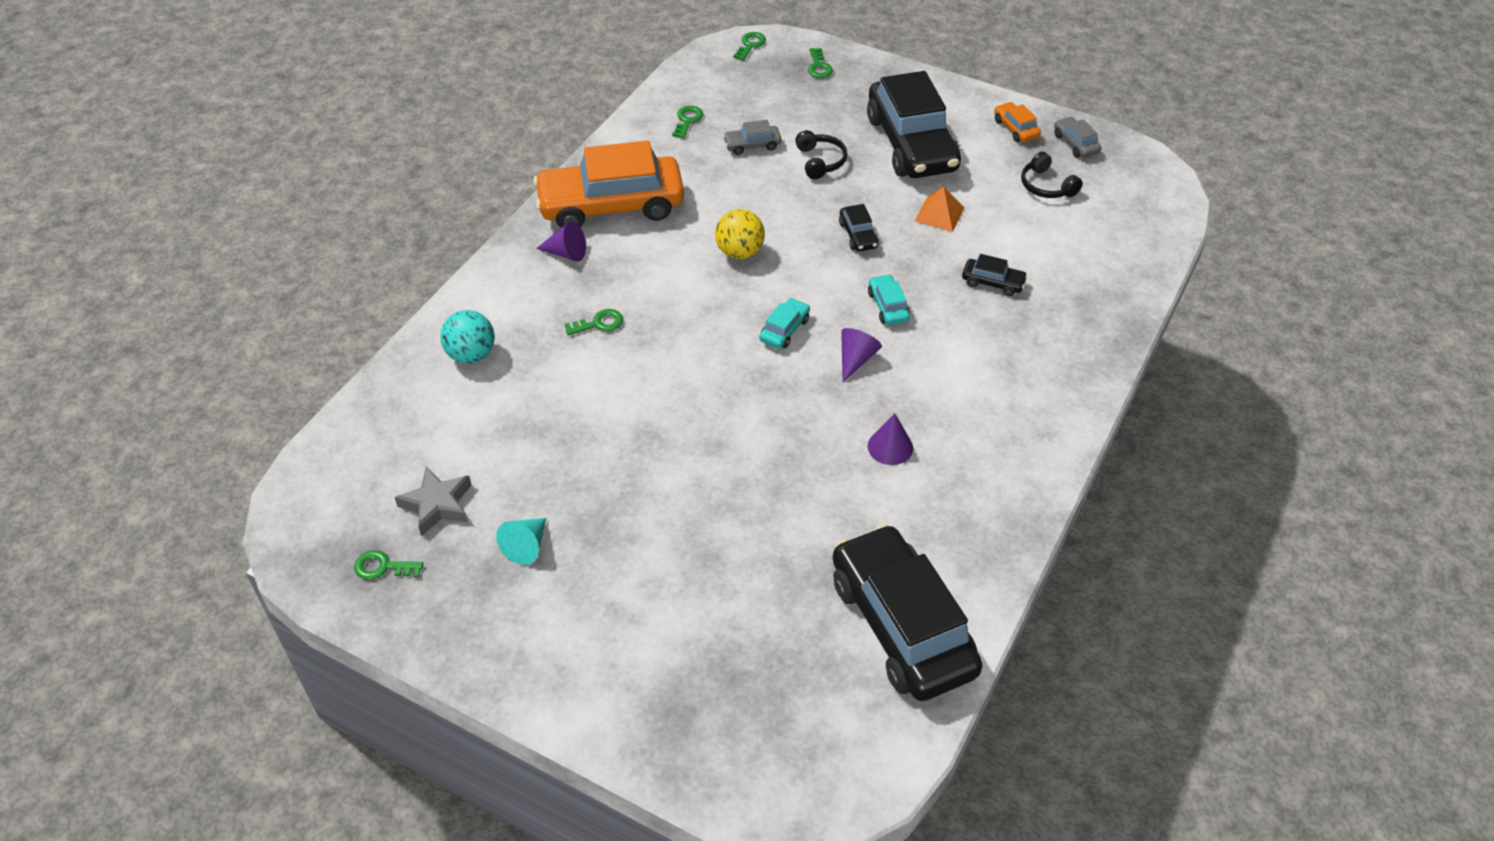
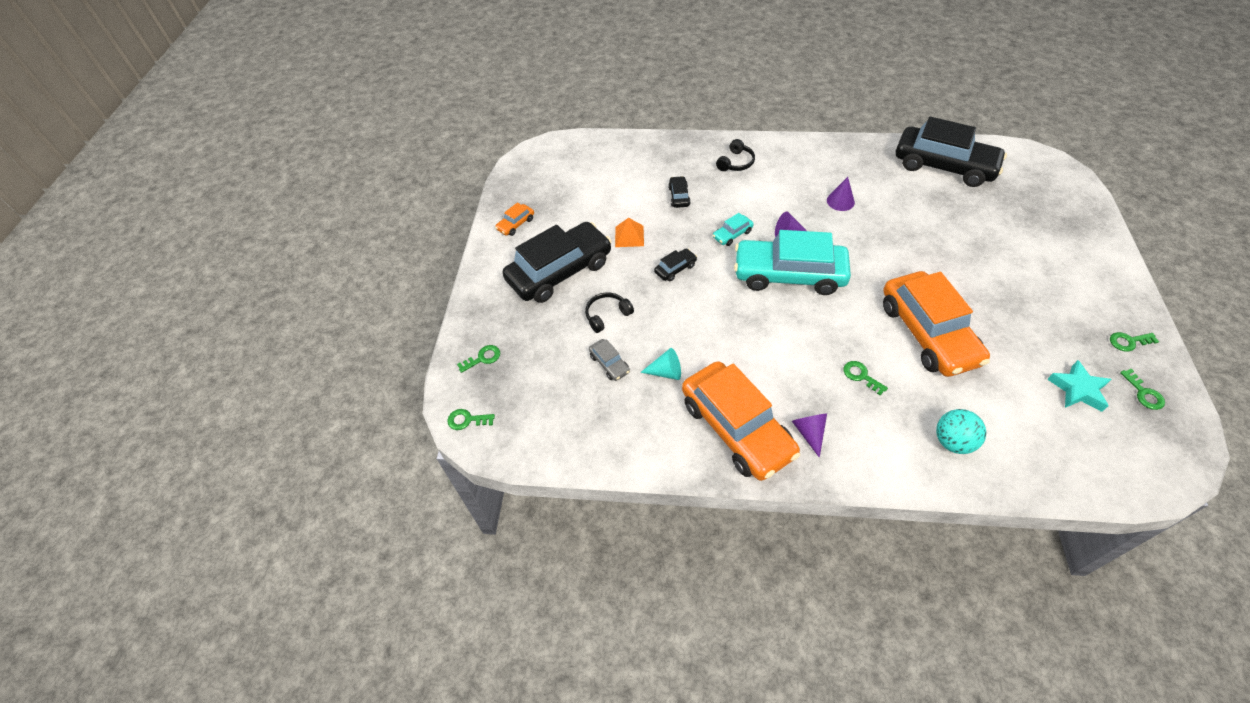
camera: 110 degrees left, 5 degrees up
grey star [394,467,471,537] -> turquoise star [1047,360,1112,412]
turquoise cone [496,518,546,565] -> turquoise cone moved to [640,348,681,380]
green key [672,106,703,138] -> green key moved to [1110,332,1159,352]
yellow ball [715,209,765,259] -> none
turquoise car [759,298,810,349] -> turquoise car [734,230,851,295], size x2.45
black car [833,524,983,701] -> black car turned 105 degrees counterclockwise [896,116,1007,187]
black headphones [1021,152,1083,198] -> black headphones moved to [716,139,755,171]
grey car [1054,116,1101,158] -> none
none -> orange car [883,271,990,377]

